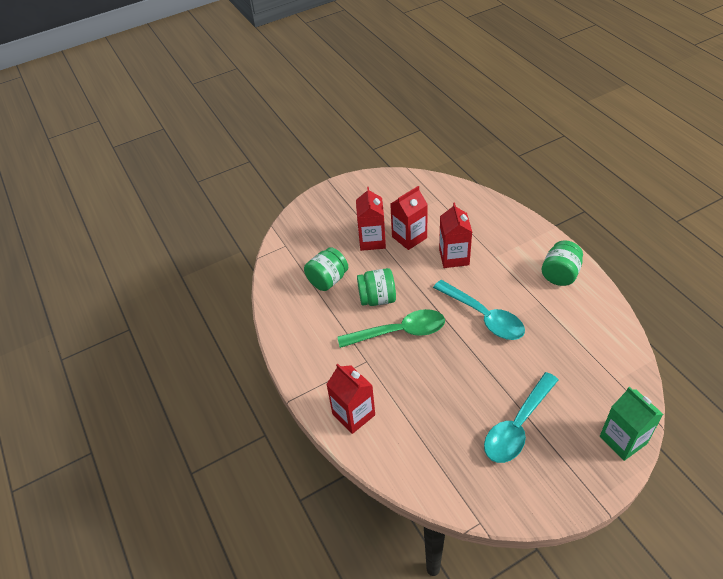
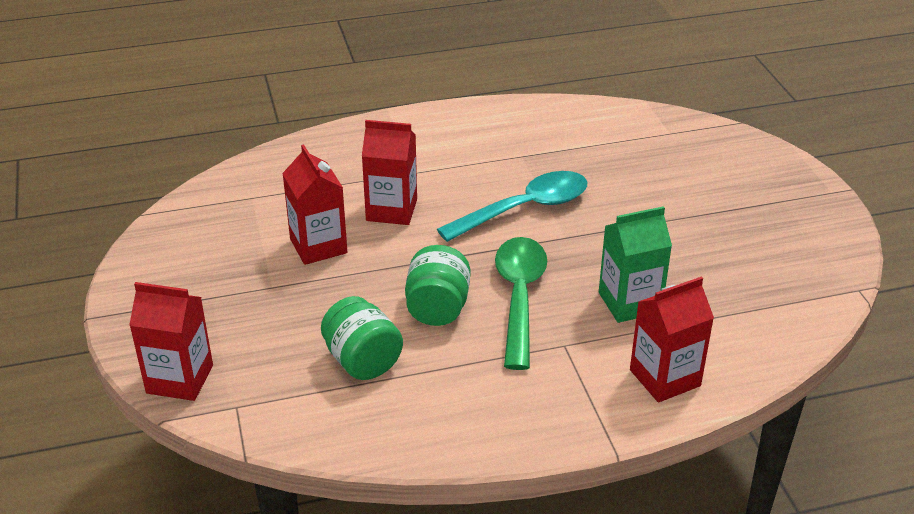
camera: 80 degrees left, 10 degrees down
red carton [356,187,386,251] -> red carton moved to [129,282,213,401]
turquoise spoon [484,372,558,463] -> none
green jar [542,240,583,286] -> none
green carton [600,387,663,461] -> green carton moved to [599,206,672,323]

